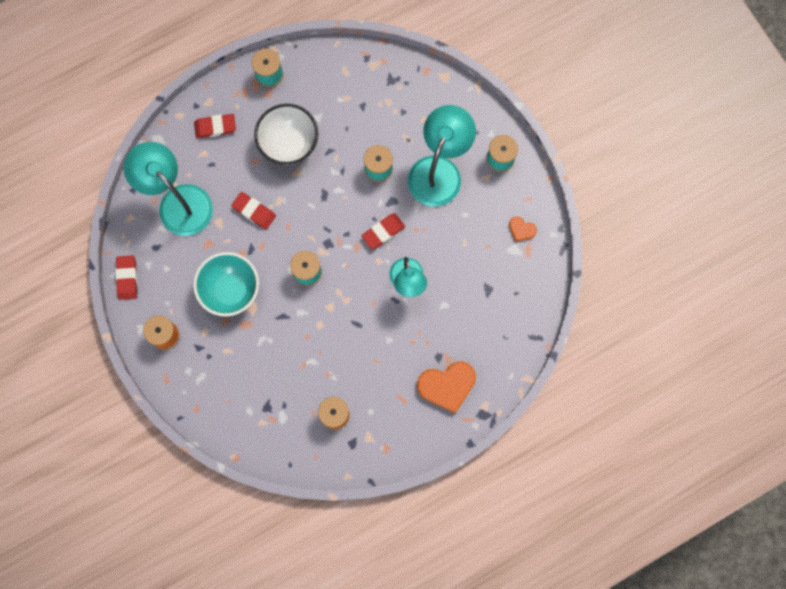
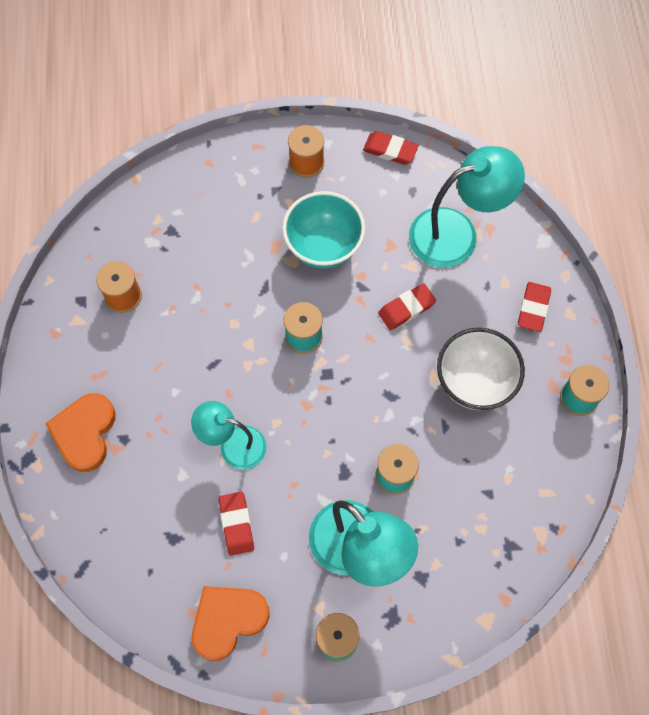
camera: 115 degrees right, 10 degrees down
red eraser [362,213,405,249] -> red eraser moved to [219,492,254,556]
orange heart [509,216,537,242] -> orange heart [192,586,270,661], size x2.01

